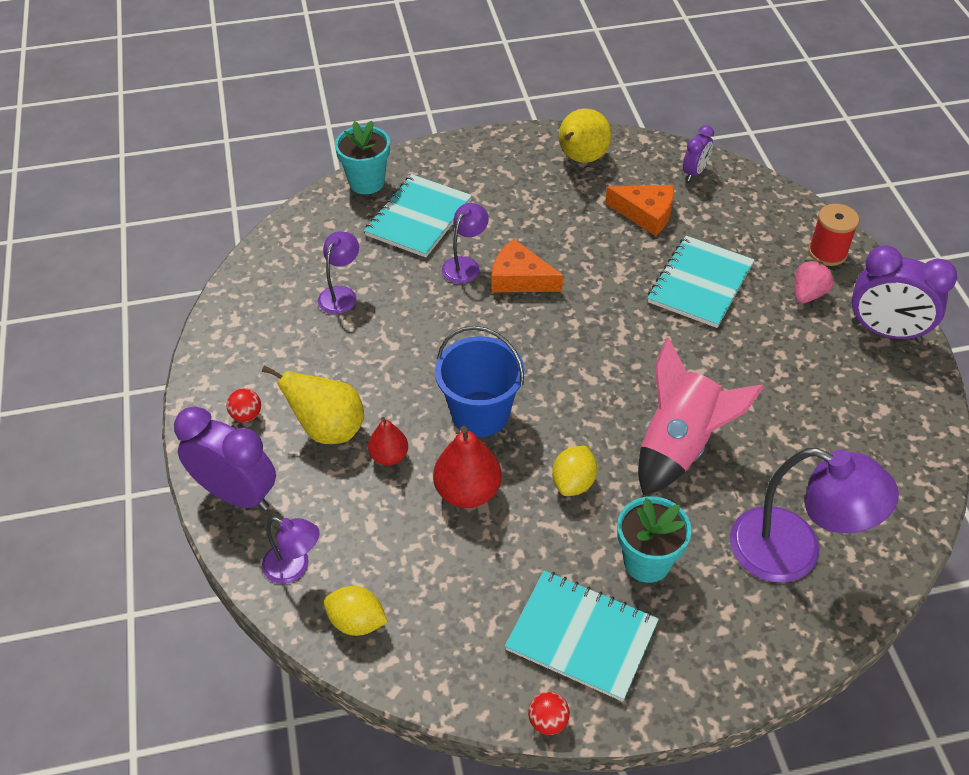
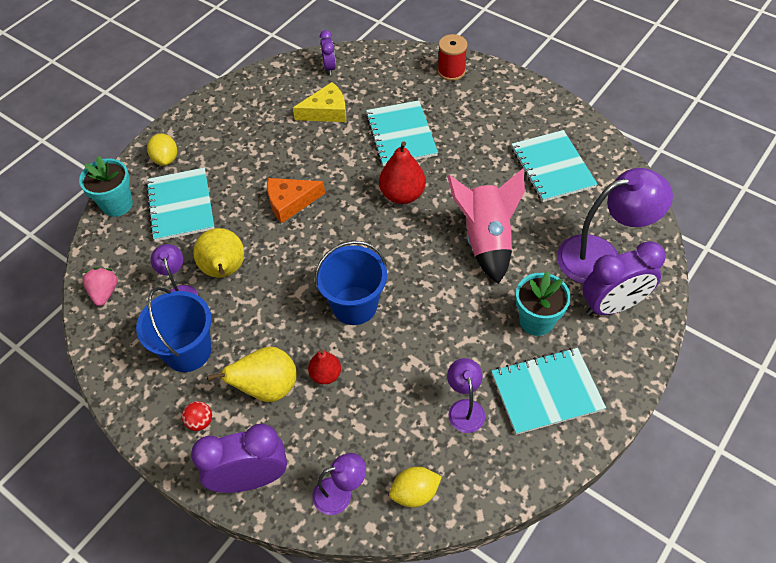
camera: 40 degrees left, 5 degrees up
red pear [433,426,501,508] -> red pear moved to [379,141,426,204]
purple lamp [442,203,489,284] -> purple lamp moved to [447,358,485,433]
red ball [528,692,570,735] -> none
yellow lemon [552,446,597,496] -> yellow lemon moved to [147,133,177,166]
yellow pear [559,109,611,163] -> yellow pear moved to [194,228,244,278]
orange cheese [605,185,674,236] -> yellow cheese [293,82,346,122]
pink strawberry [795,260,835,303] -> pink strawberry moved to [83,267,118,306]
purple clock [852,245,957,341] -> purple clock moved to [582,241,666,316]
none -> blue bucket [136,287,212,372]
none -> turquoise notebook [512,130,598,202]

